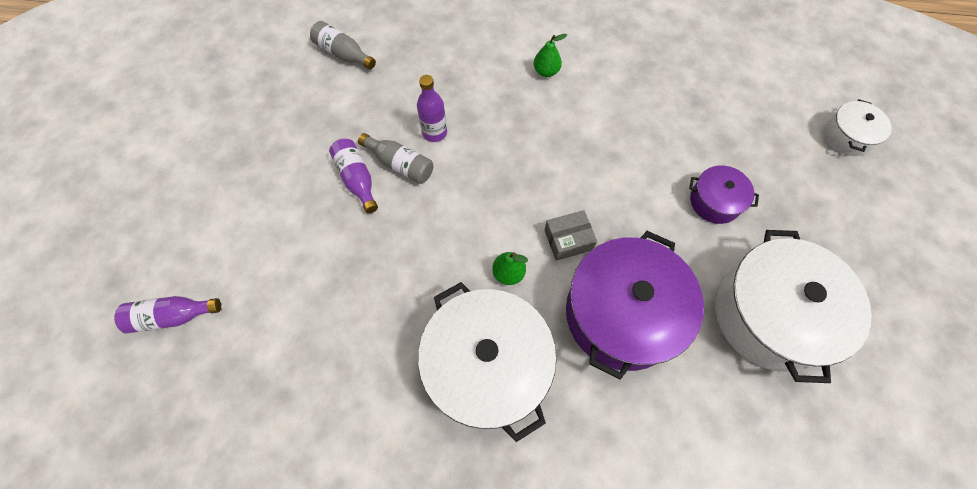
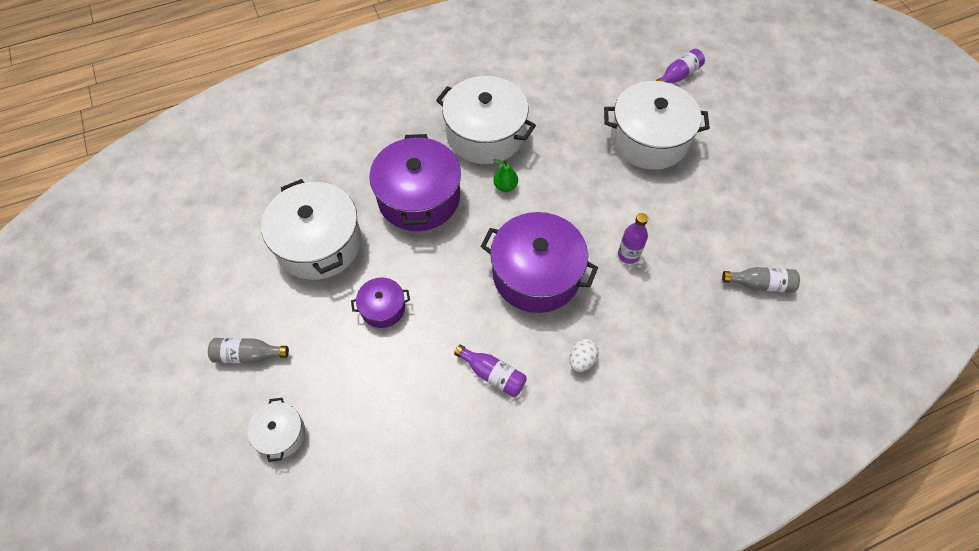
camera: 150 degrees right, 5 degrees down
purple bottle [329,139,378,213] -> purple bottle moved to [454,344,527,397]
grey bottle [358,133,433,184] -> grey bottle moved to [208,338,289,363]
green pear [534,34,567,77] -> white egg [569,339,599,372]
grey box [544,210,597,261] -> none
none -> purple pot [480,212,598,313]
none -> white pot [604,81,710,170]

